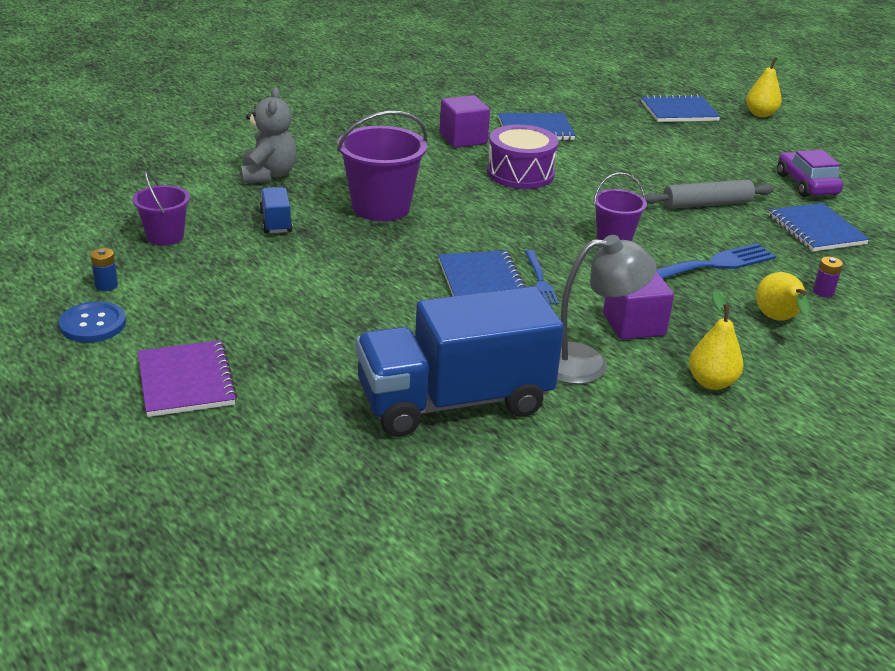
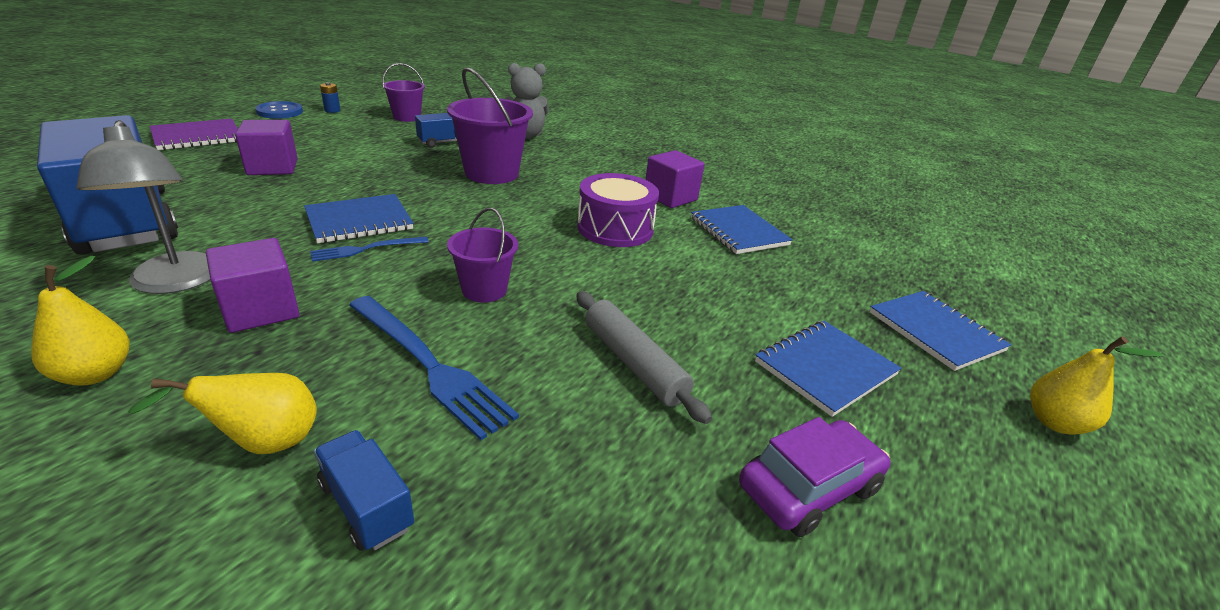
camera: 70 degrees right, 0 degrees up
blue notebook [769,203,870,252] -> blue notebook moved to [755,321,901,417]
purple battery [813,257,843,297] -> blue truck [314,430,414,551]
none -> purple cube [235,120,298,175]

